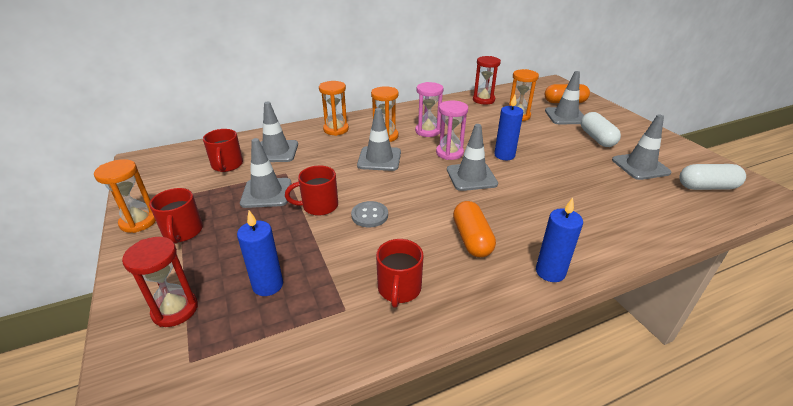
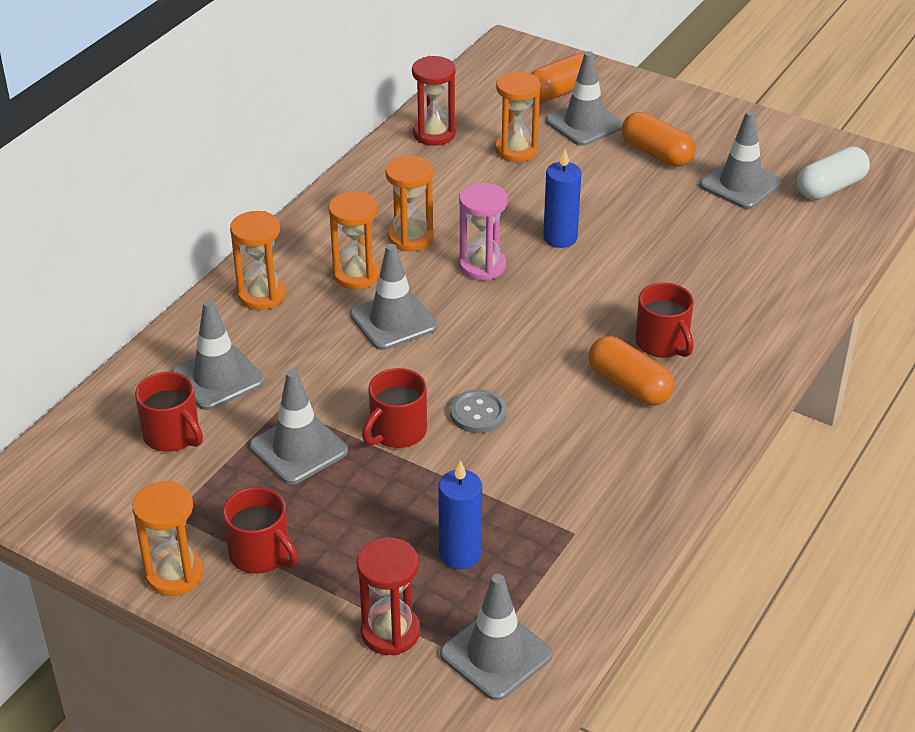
camera: 35 degrees left, 5 degrees up
red mug [376,239,423,308] -> red mug moved to [635,283,694,358]
pink hourglass [415,82,444,137] -> orange hourglass [385,156,434,252]
grey traffic cone [447,124,498,191] -> grey traffic cone moved to [440,574,553,701]
blue candle [536,197,583,282] -> none
white capsule [581,112,621,147] -> orange capsule [622,112,695,167]

